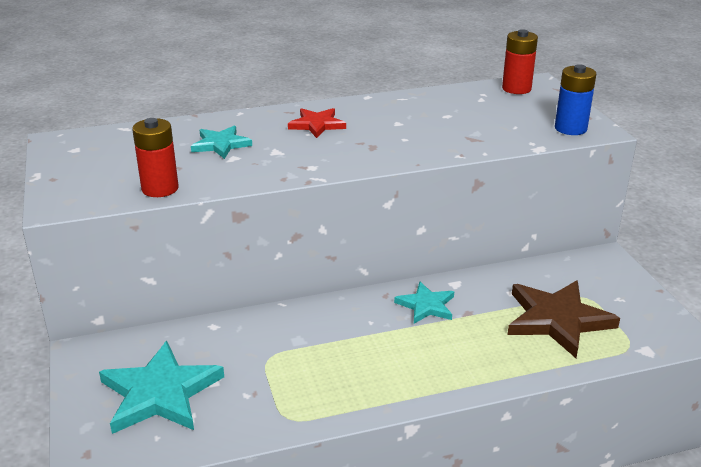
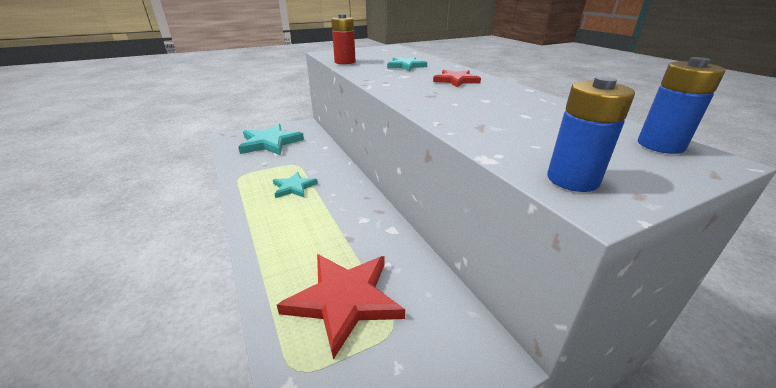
camera: 80 degrees right, 0 degrees up
turquoise star [394,282,454,324] -> turquoise star moved to [273,172,318,198]
red battery [502,29,538,94] -> blue battery [638,57,726,154]
brown star [507,280,620,358] -> red star [277,254,405,360]

